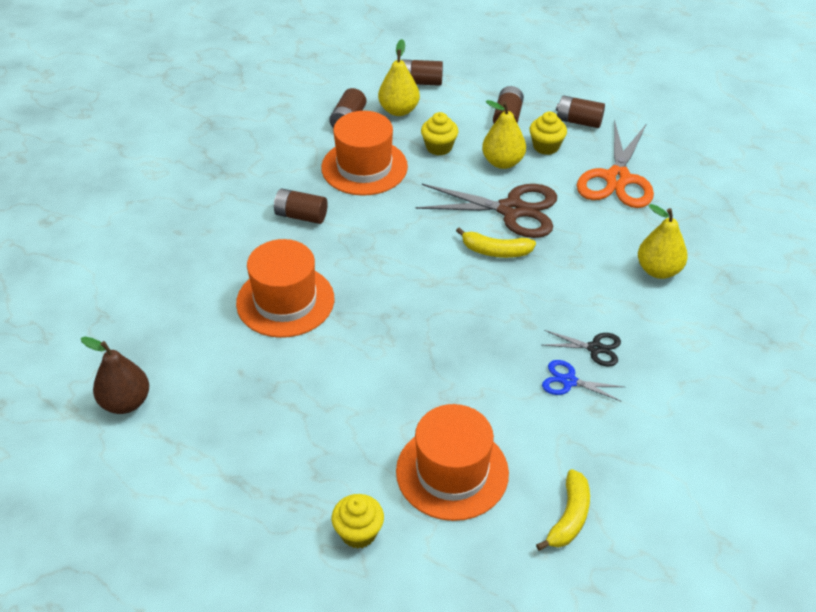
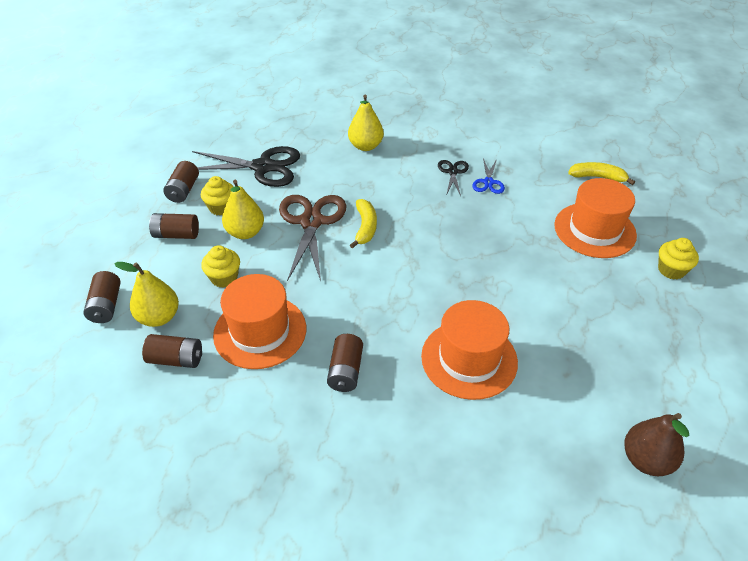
camera: 100 degrees left, 0 degrees up
orange scissors [577,119,654,208] -> black scissors [192,146,300,187]

